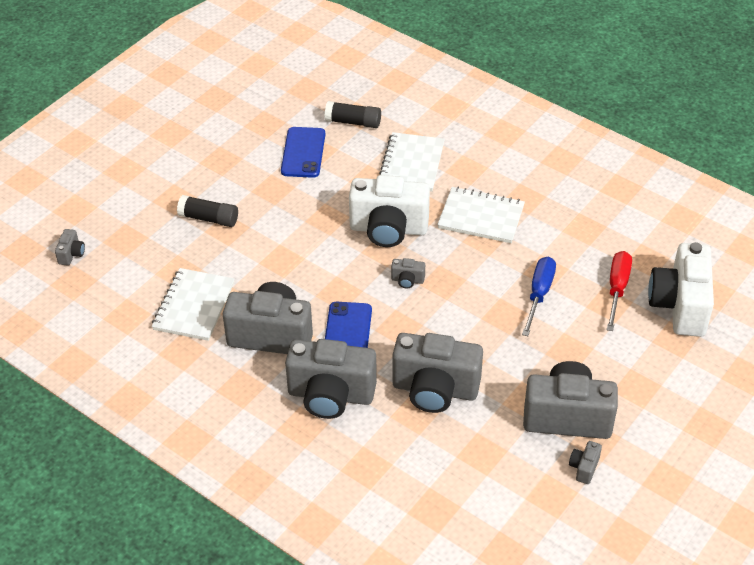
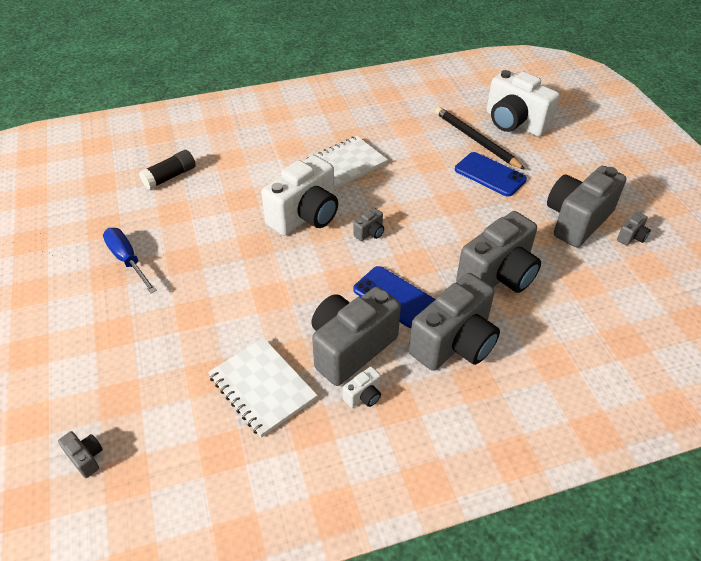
camera: 55 degrees left, 0 degrees up
black glue stick [177,195,238,227] -> none
blue phone [281,127,325,178] -> blue phone moved to [455,152,527,197]
white notebook [379,132,445,192] -> none
blue screwdriver [522,257,556,336] -> blue screwdriver moved to [103,228,157,293]
grey camera [569,441,602,484] -> grey camera turned 105 degrees counterclockwise [617,212,651,245]
red screwdriver [607,251,632,331] -> black pencil [435,107,525,170]
none -> white camera [343,366,381,408]

